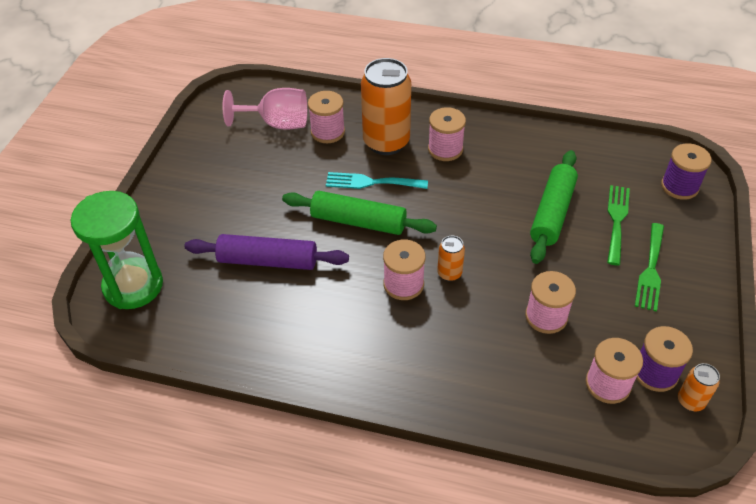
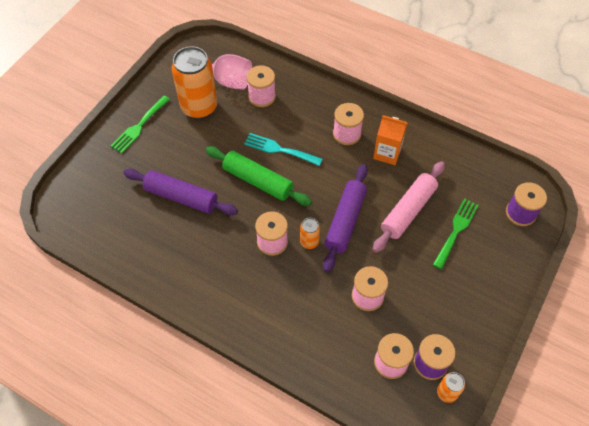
camera: 15 degrees right, 10 degrees up
green hourglass [71,191,163,309] -> none
orange can [361,58,411,155] -> orange can moved to [171,46,217,119]
green rolling pin [530,150,578,264] -> pink rolling pin [373,161,445,253]
green fork [635,223,664,312] -> green fork moved to [111,96,170,154]
none -> purple rolling pin [323,164,368,273]
none -> orange carton [373,115,408,165]

